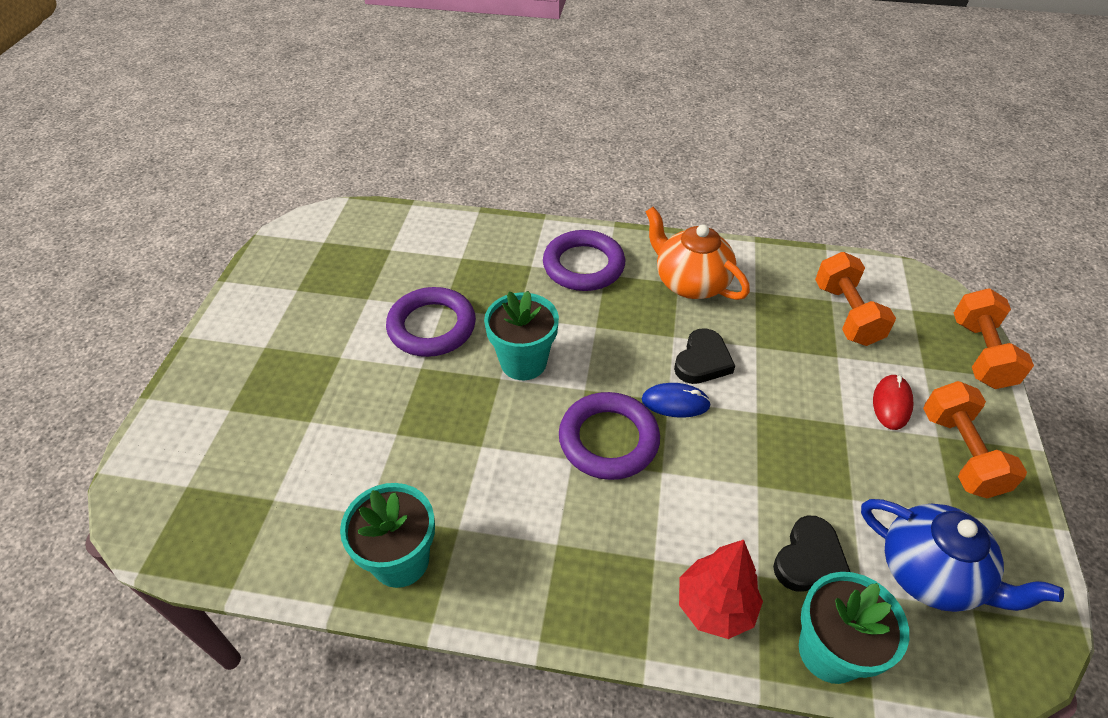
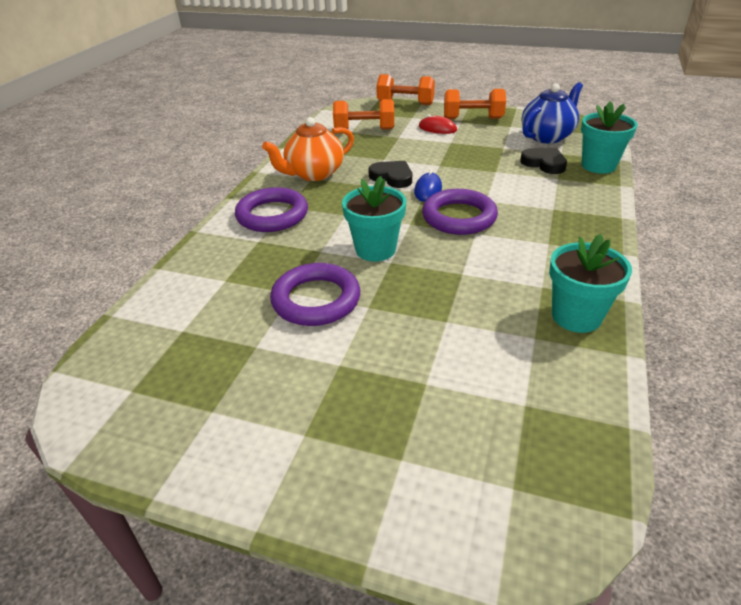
camera: 80 degrees left, 10 degrees down
red tree [679,540,763,639] -> none

